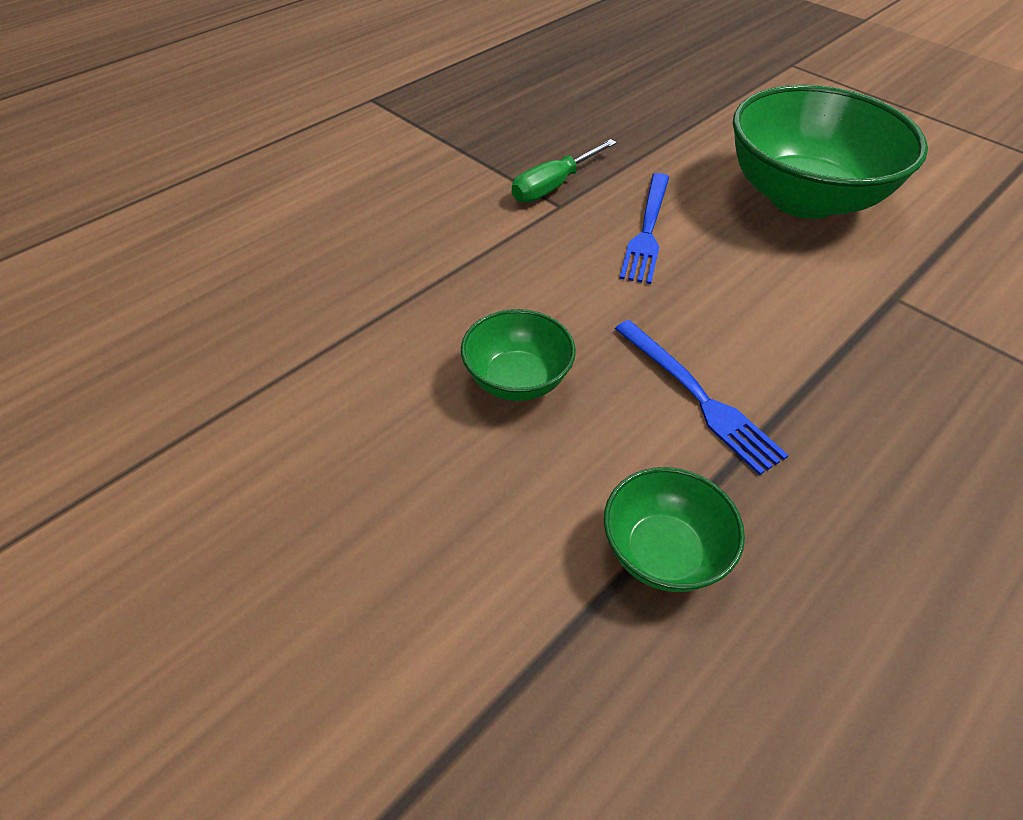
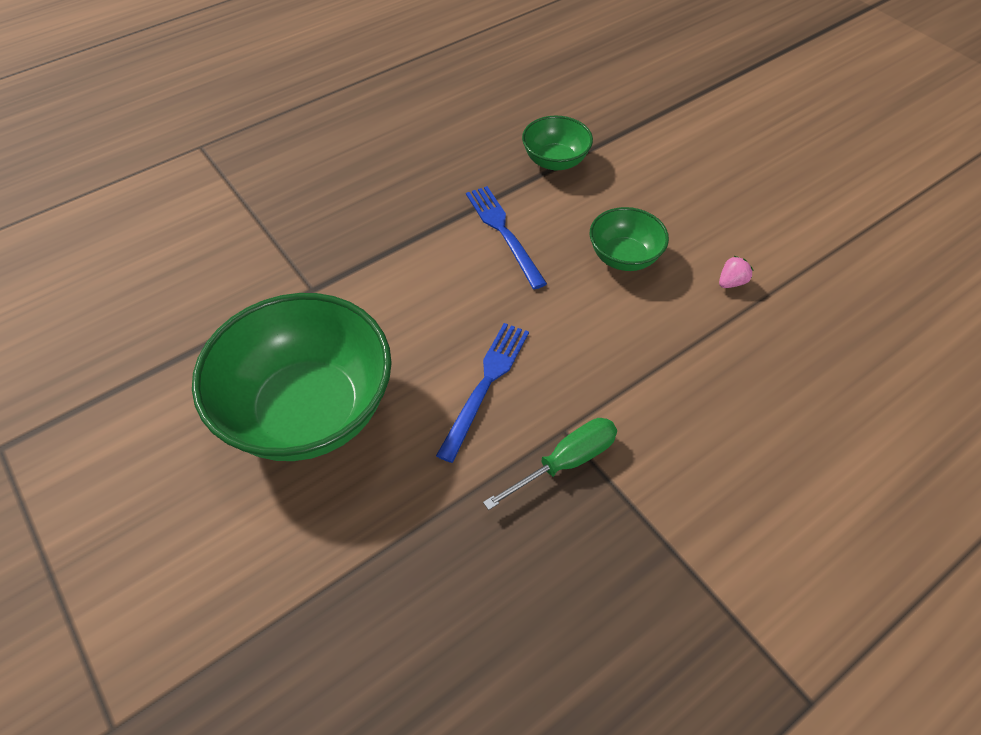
camera: 170 degrees left, 5 degrees up
none -> pink strawberry [719,256,753,288]

